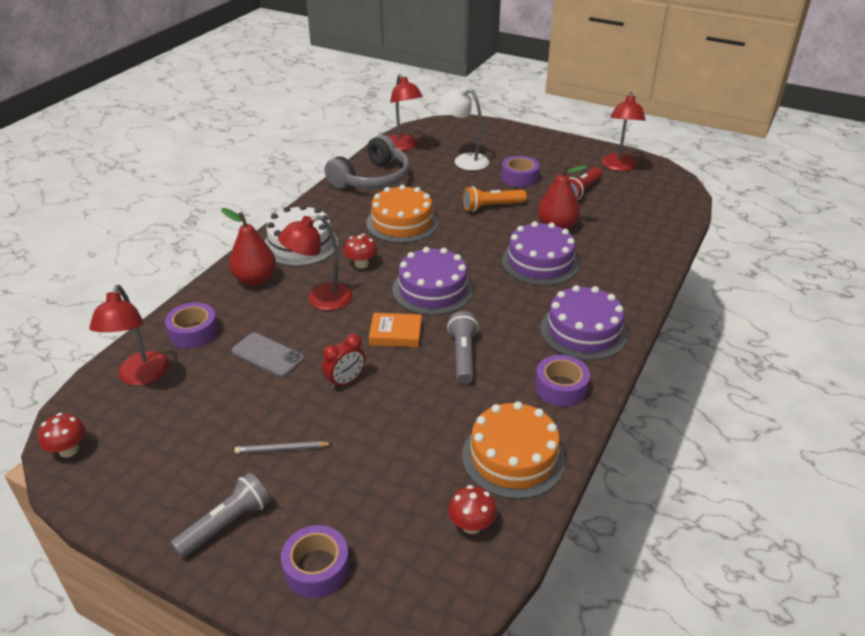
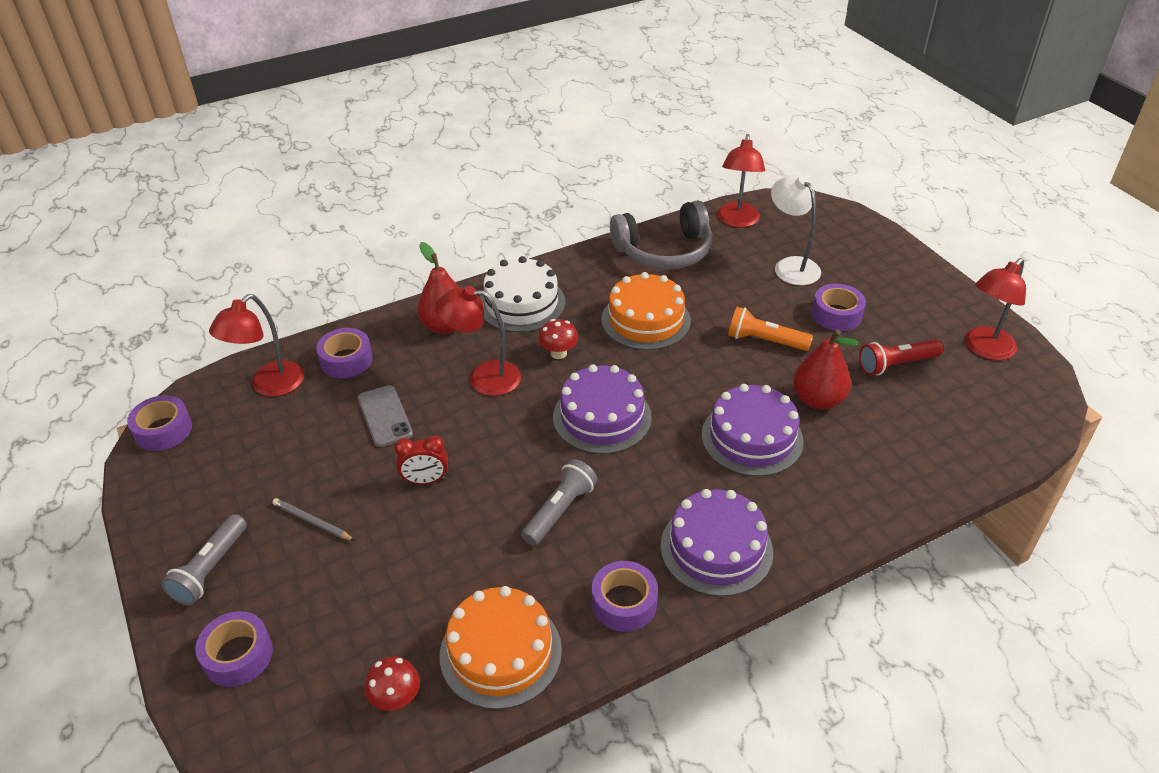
camera: 35 degrees right, 5 degrees up
red mushroom [38,413,86,458] -> purple tape [127,395,192,451]
grey flashlight [171,473,270,558] -> grey flashlight turned 120 degrees clockwise [161,514,247,605]
orange book [369,313,422,347] -> none

